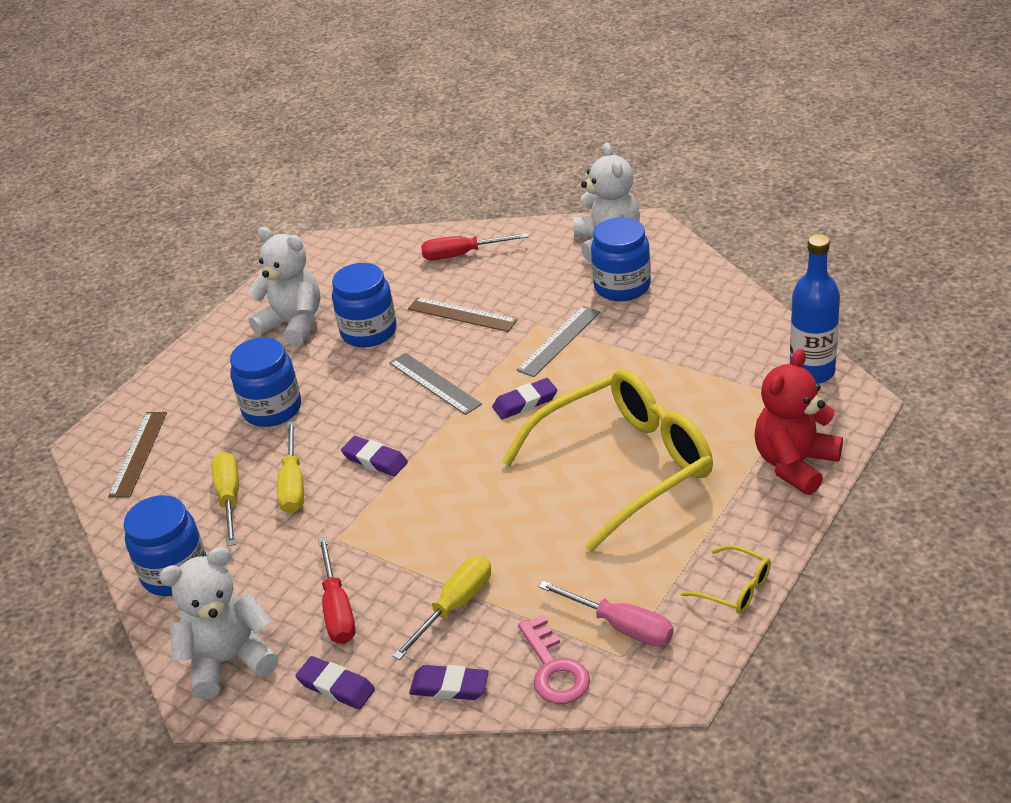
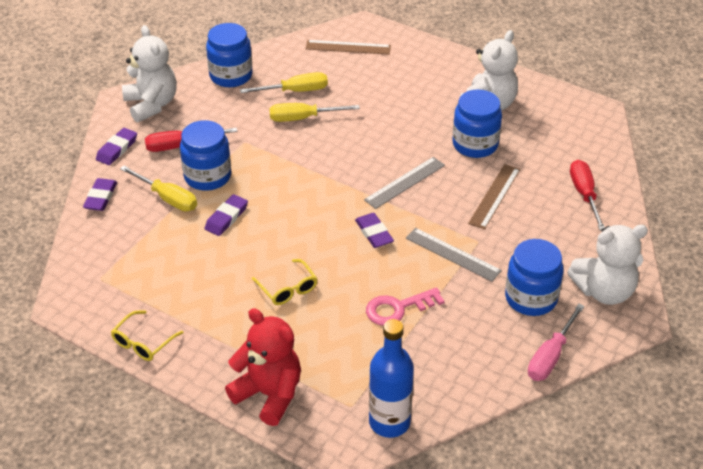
camera: 85 degrees right, 5 degrees up
blue jar [230,337,301,427] -> blue jar moved to [180,120,231,191]
purple eraser [341,436,408,476] -> purple eraser moved to [205,194,248,236]
yellow glasses [502,369,713,552] -> yellow glasses [252,259,318,305], size x0.40
pink key [518,615,590,704] -> pink key moved to [366,287,445,326]
pink screwdriver [539,581,674,647] -> pink screwdriver moved to [528,303,585,381]

